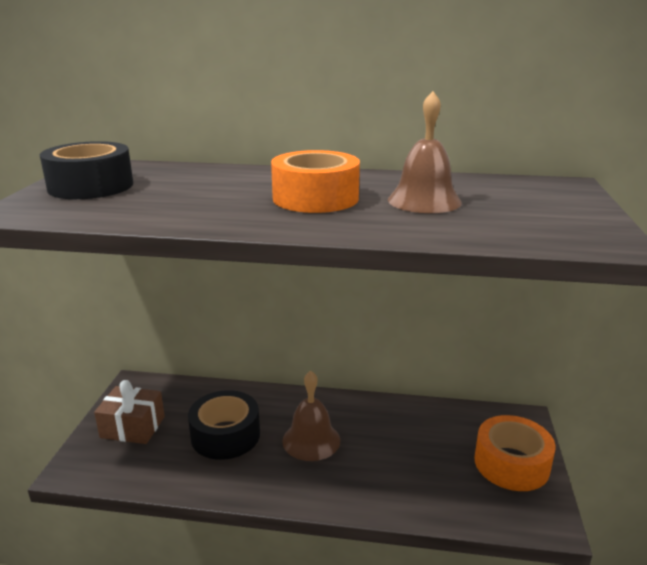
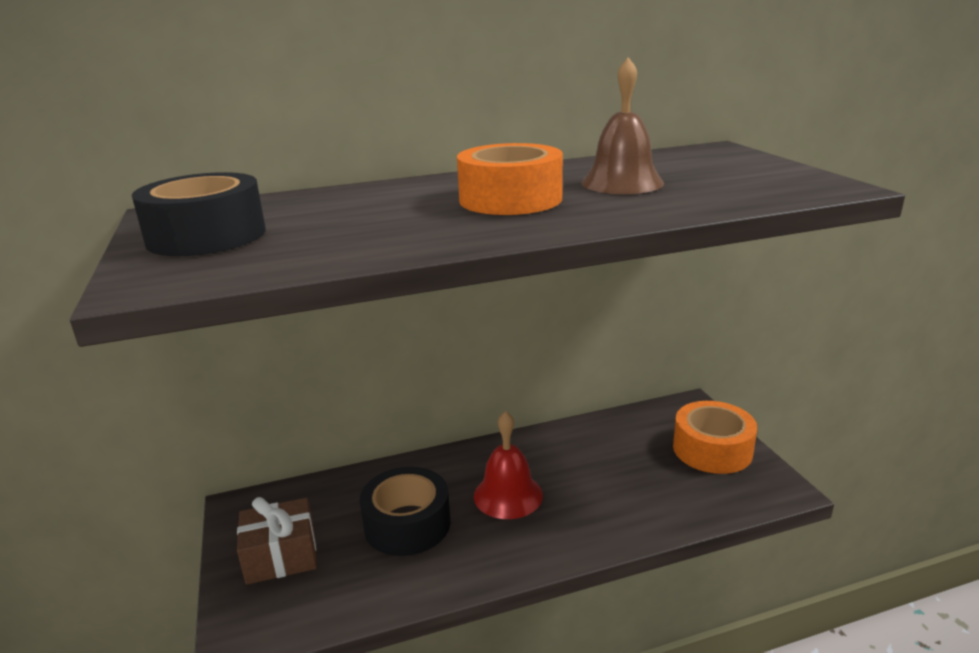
camera: 25 degrees left, 0 degrees up
brown bell [282,371,340,461] -> red bell [474,411,543,519]

